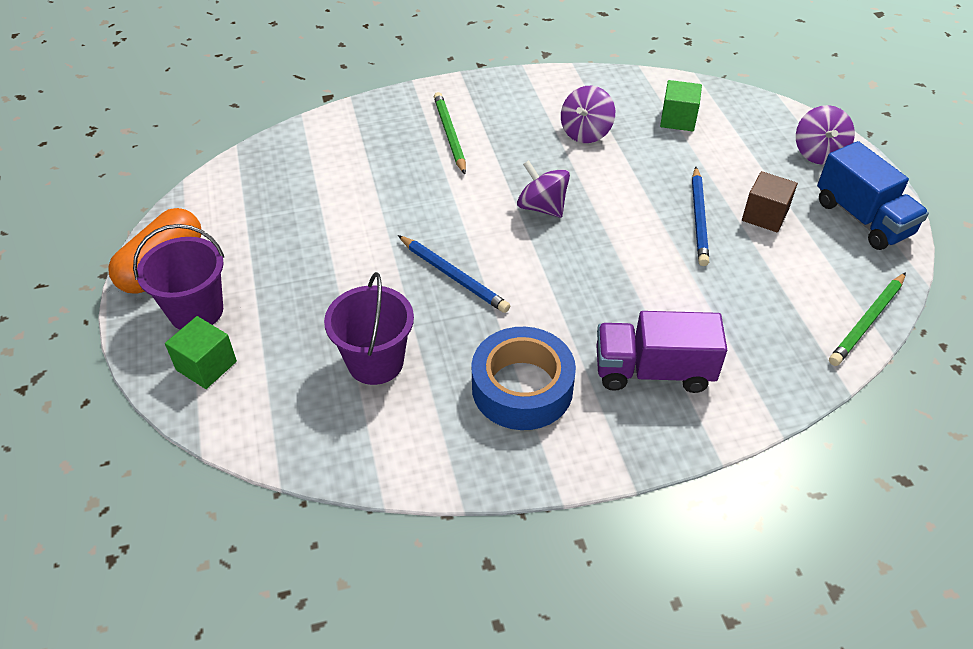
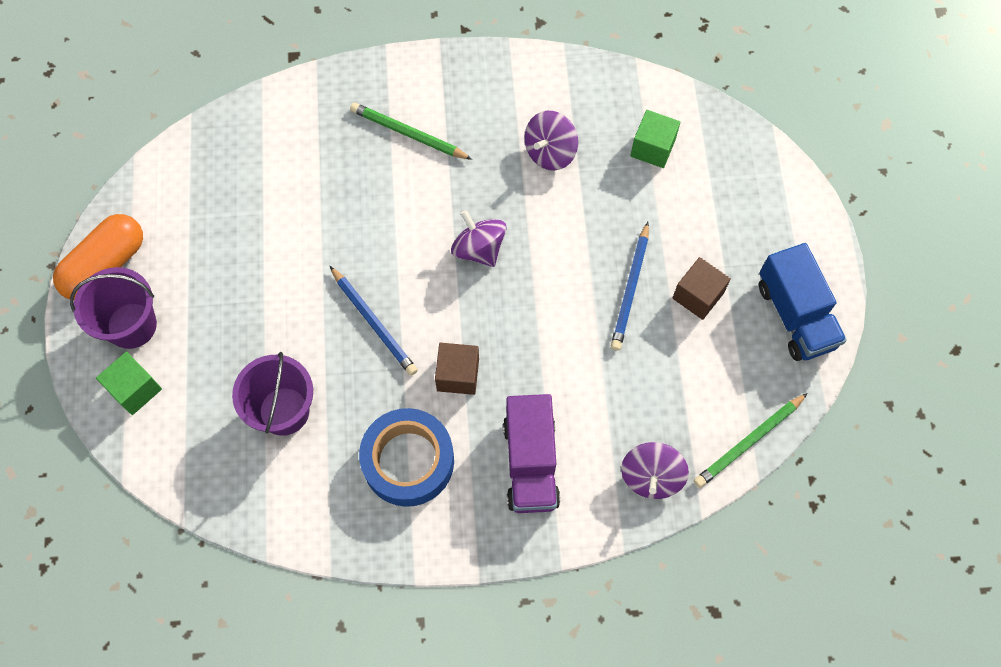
camera: 10 degrees right, 20 degrees up
green pencil [434,92,466,174] -> green pencil turned 60 degrees counterclockwise [350,102,472,160]
purple truck [597,311,727,393] -> purple truck turned 105 degrees counterclockwise [503,394,560,513]
purple spinning top [796,105,855,165] -> purple spinning top moved to [621,442,689,499]
none -> brown cube [435,343,479,395]

